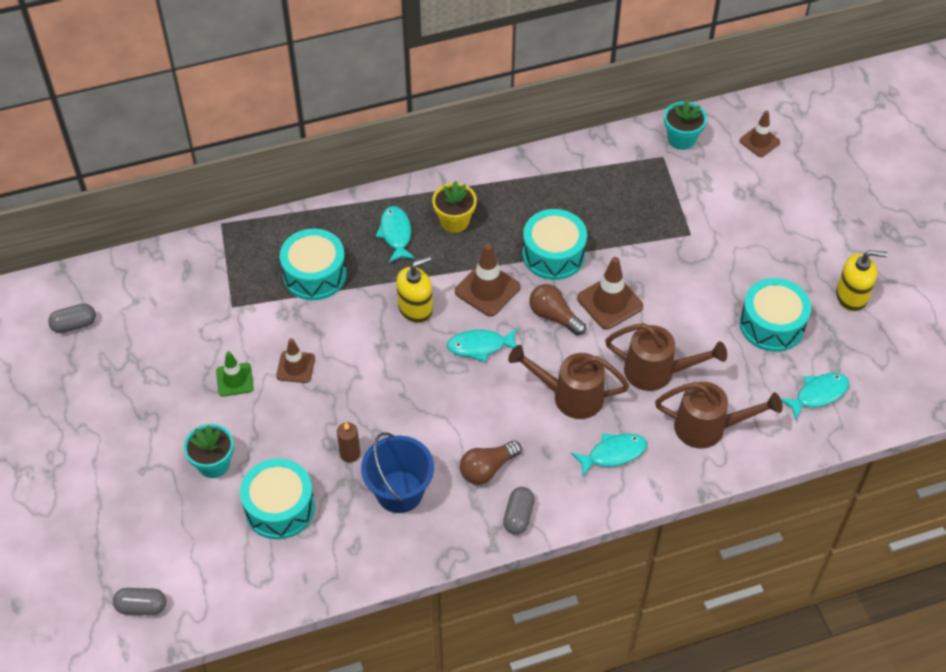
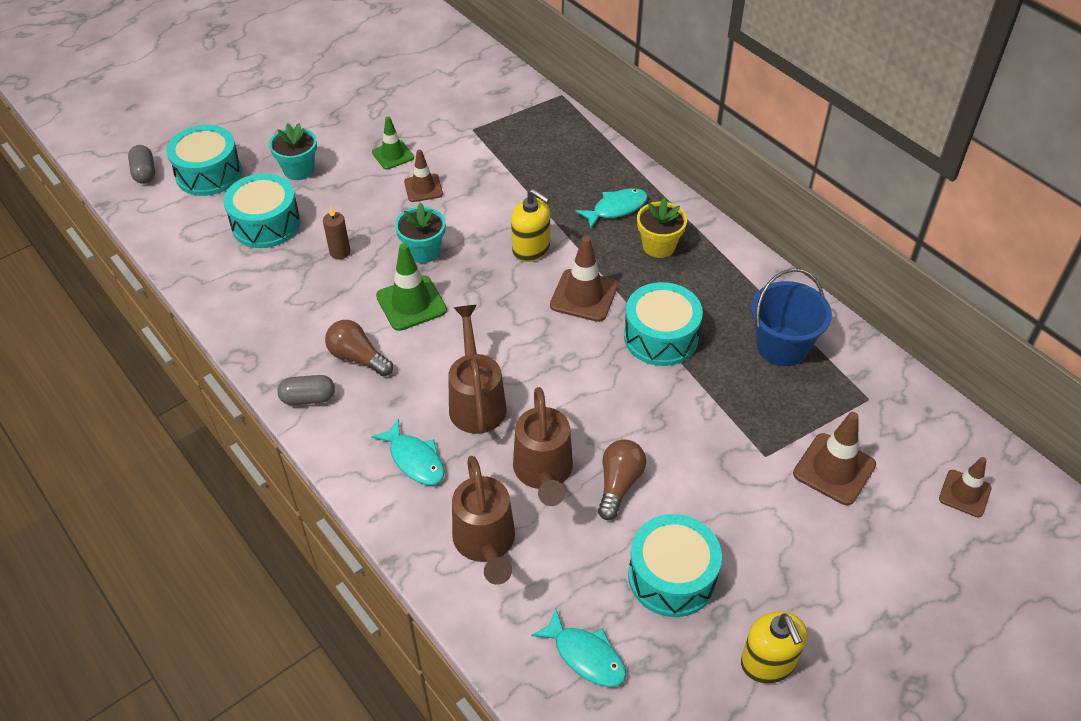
camera: 70 degrees right, 5 degrees down
grey capsule [48,303,96,333] -> none
turquoise drum [280,229,347,300] -> turquoise drum moved to [166,125,242,196]
blue bucket [361,432,434,513] -> blue bucket moved to [751,268,832,366]
turquoise fish [447,328,517,362] -> none
brown light bulb [529,284,586,336] -> brown light bulb moved to [598,439,646,520]
brown traffic cone [577,257,643,330] -> brown traffic cone moved to [793,412,876,505]
turquoise flower pot [664,100,707,150] -> turquoise flower pot moved to [395,203,446,263]
none -> green traffic cone [376,243,447,331]

